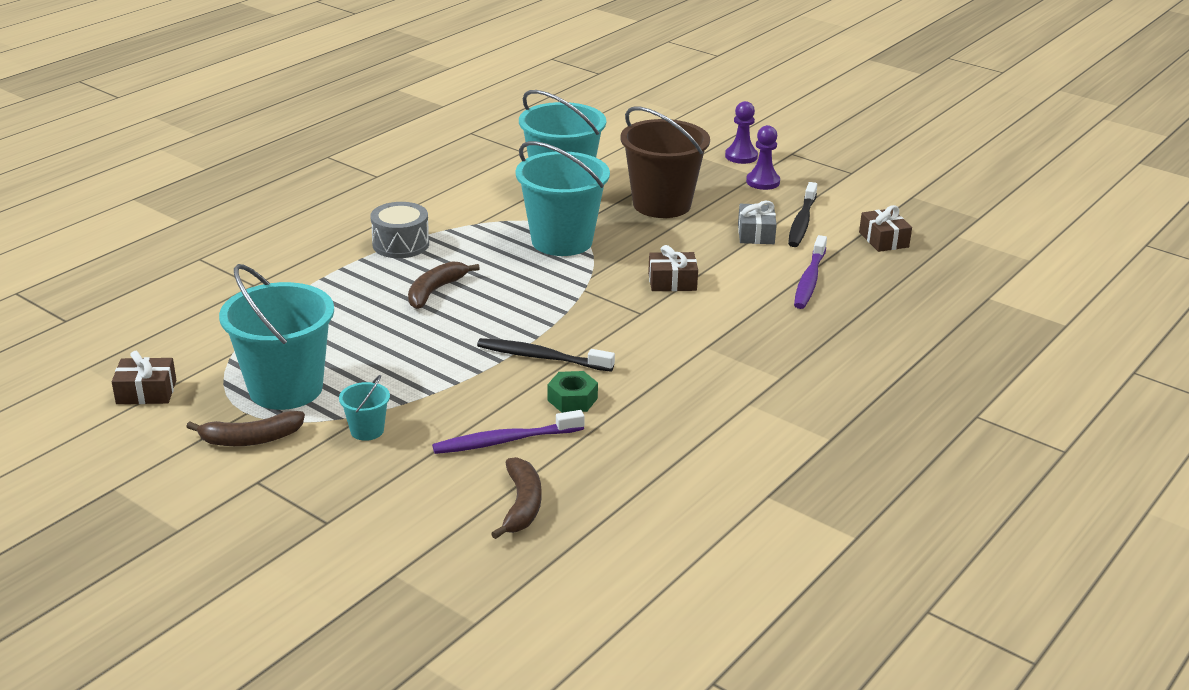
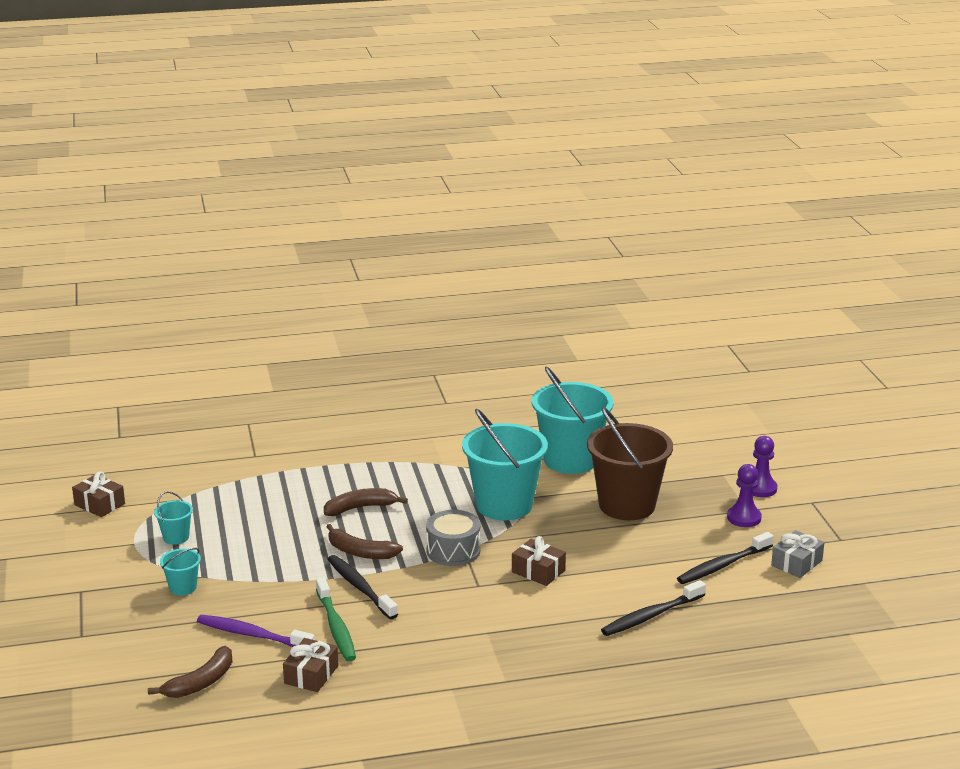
camera: 40 degrees right, 5 degrees down
brown banana [186,411,305,446] -> brown banana moved to [327,524,403,559]
turquoise bucket [219,264,334,410] -> turquoise bucket [154,491,193,545], size x0.44
grey drum [370,202,429,258] -> grey drum moved to [426,510,480,566]
green nut [548,371,598,413] -> green toothbrush [316,577,356,661]
grey gift [738,201,777,244] -> grey gift moved to [771,530,824,578]
purple toothbrush [794,235,827,309] -> black toothbrush [601,580,706,636]
brown gift [859,205,912,252] -> brown gift moved to [283,638,338,692]

